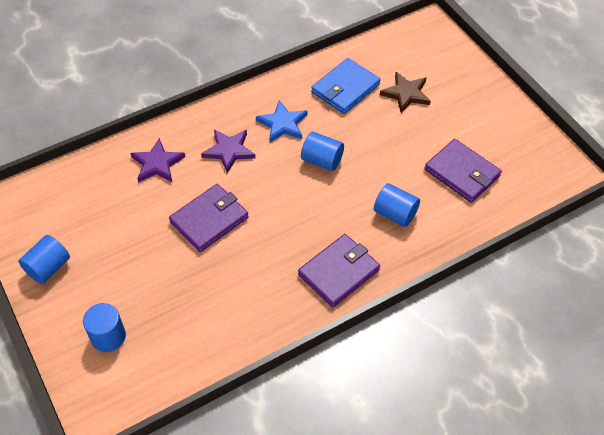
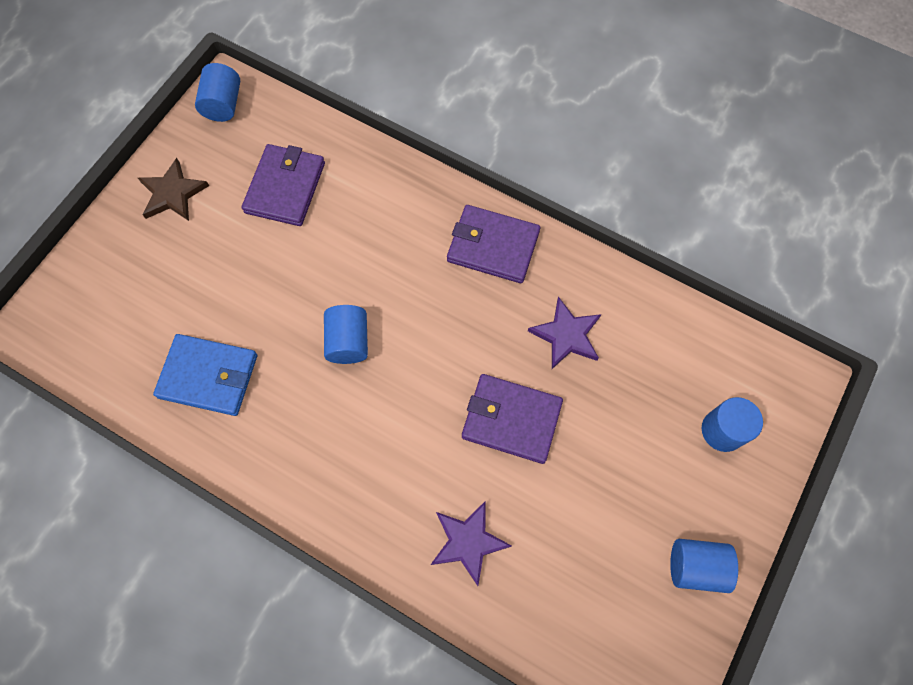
camera: 120 degrees left, 15 degrees up
purple star [201,130,256,174] -> purple star moved to [528,296,601,369]
blue star [256,100,308,143] -> none
blue cylinder [374,183,420,227] -> blue cylinder moved to [195,63,240,122]
brown star [380,72,431,113] -> brown star moved to [138,158,209,221]

